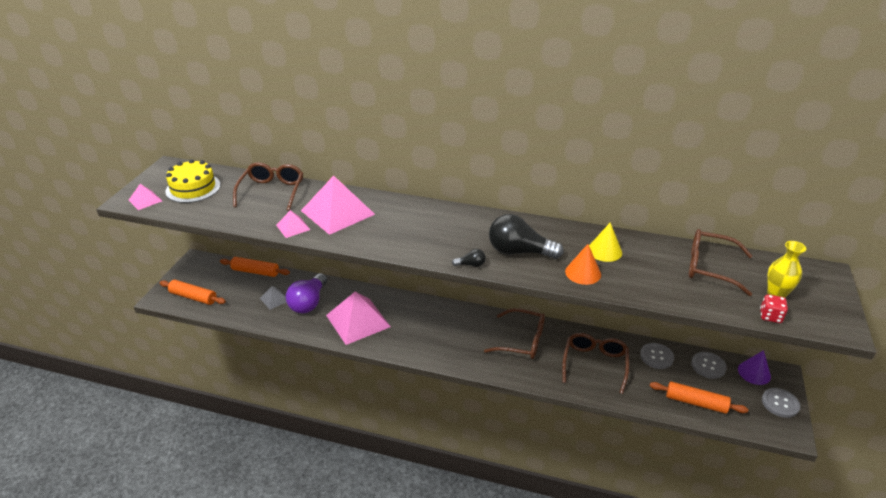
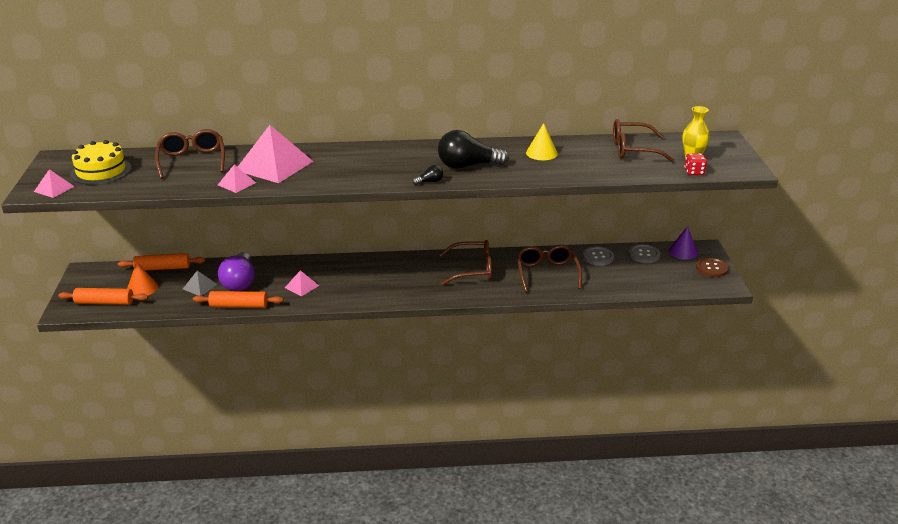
camera: 20 degrees left, 5 degrees down
pink pyramid [326,292,391,345] -> pink pyramid [285,270,319,296], size x0.47
orange cone [565,244,601,285] -> orange cone moved to [127,262,158,295]
orange rolling pin [650,381,748,414] -> orange rolling pin moved to [193,291,283,308]
grey button [762,388,800,418] -> brown button [696,257,729,277]

